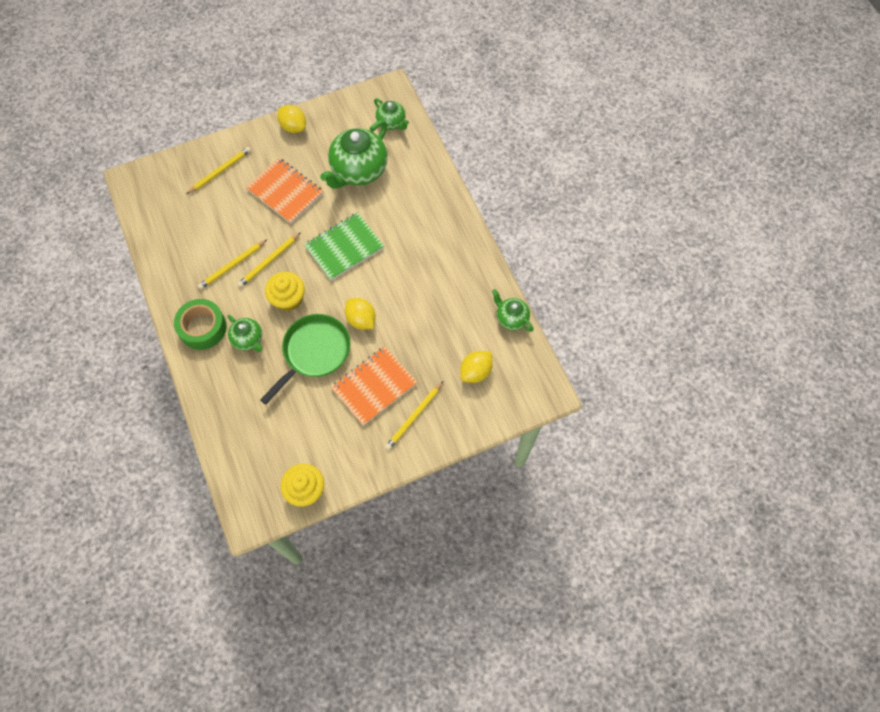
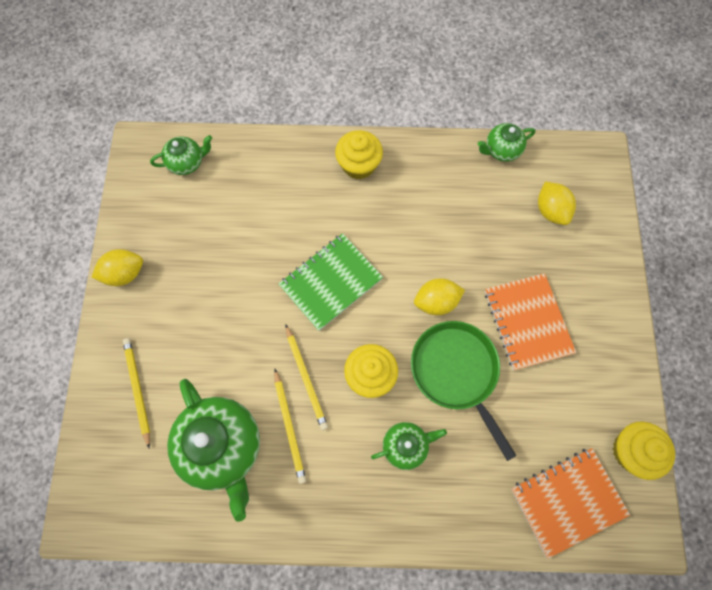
camera: 65 degrees left, 5 degrees up
green tape [174,299,227,350] -> none
orange notebook [246,158,323,224] -> orange notebook moved to [511,448,630,559]
green notebook [304,212,384,281] -> green notebook turned 60 degrees clockwise [279,233,383,331]
green teapot [320,120,388,189] -> green teapot moved to [167,379,260,522]
yellow pencil [385,381,443,450] -> none
none -> yellow cupcake [335,130,383,180]

